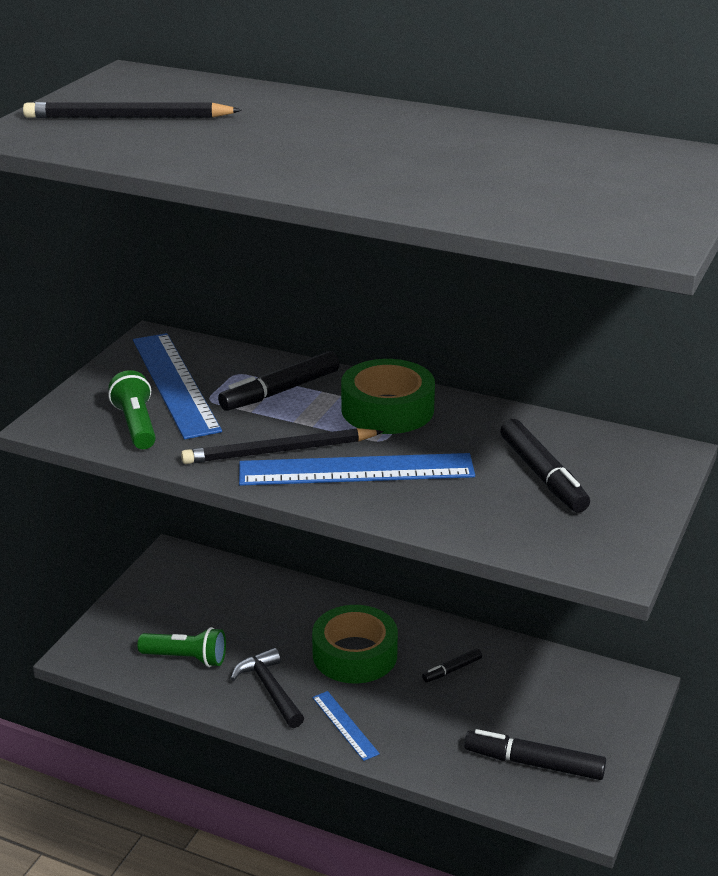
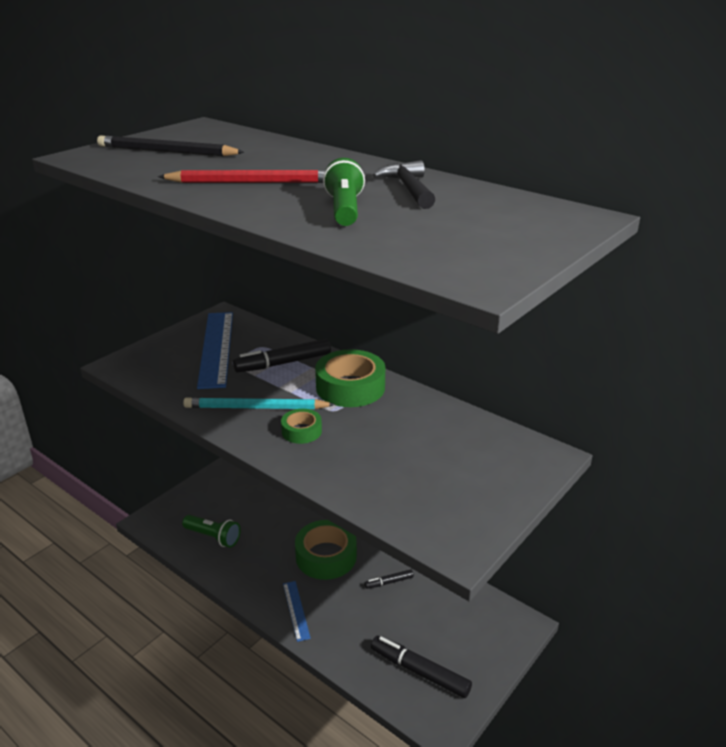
camera: 15 degrees right, 0 degrees up
green flashlight [108,370,156,449] -> green flashlight moved to [323,158,365,226]
black pencil [181,428,384,464] -> turquoise pencil [183,397,336,409]
black hammer [230,647,304,728] -> black hammer moved to [372,160,435,209]
blue ruler [239,453,475,486] -> green tape [281,409,322,444]
black marker [500,419,590,513] -> none
none -> red pencil [158,170,326,183]

